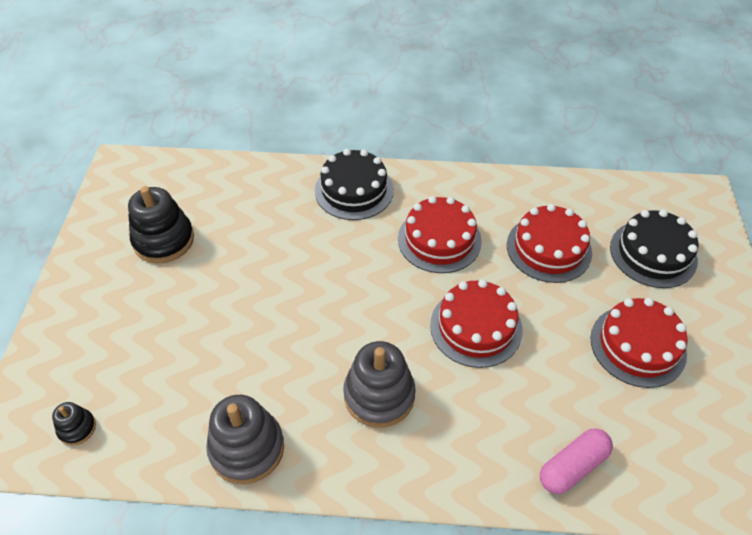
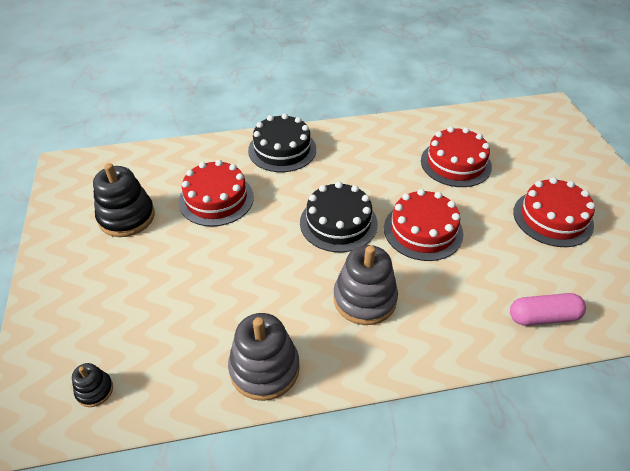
camera: 15 degrees left, 5 degrees down
red cake [398,196,482,273] -> red cake moved to [178,160,254,226]
pink capsule [540,428,613,494] -> pink capsule turned 45 degrees clockwise [510,293,586,326]
black cake [610,209,698,288] -> black cake moved to [300,182,378,252]

